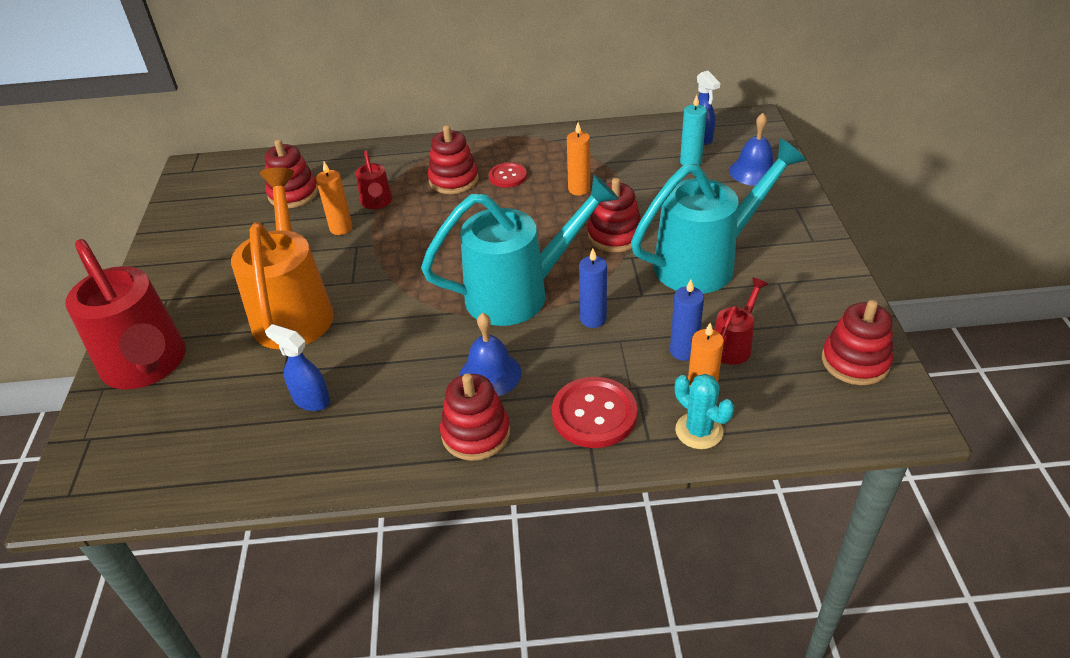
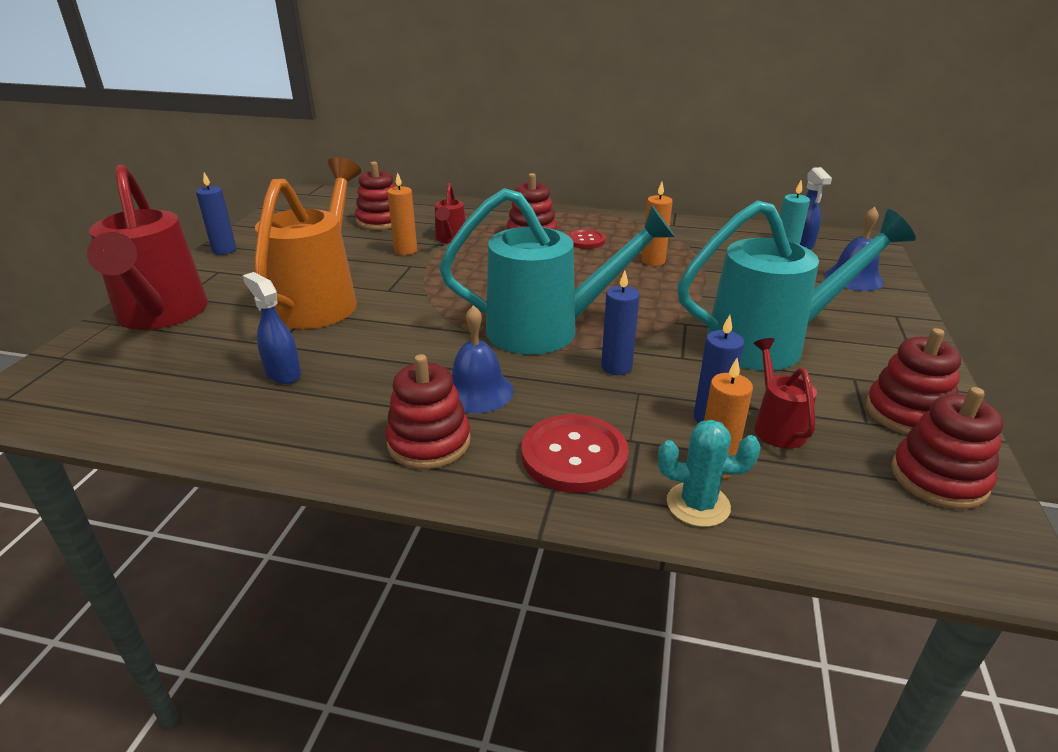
camera: 15 degrees right, 10 degrees down
red stacking toy [587,178,641,252] -> red stacking toy moved to [866,328,961,435]
turquoise cactus [675,374,734,449] -> turquoise cactus turned 60 degrees counterclockwise [658,420,760,527]
red watering can [714,278,768,365] -> red watering can turned 60 degrees counterclockwise [754,338,817,449]
none -> blue candle [196,172,236,255]

